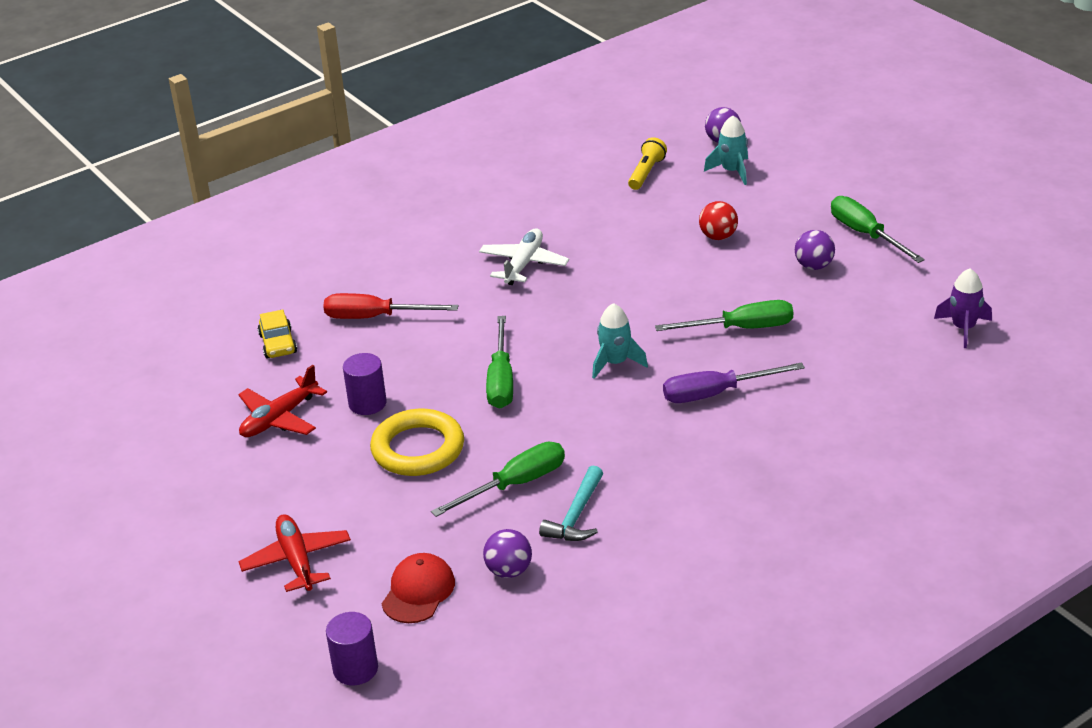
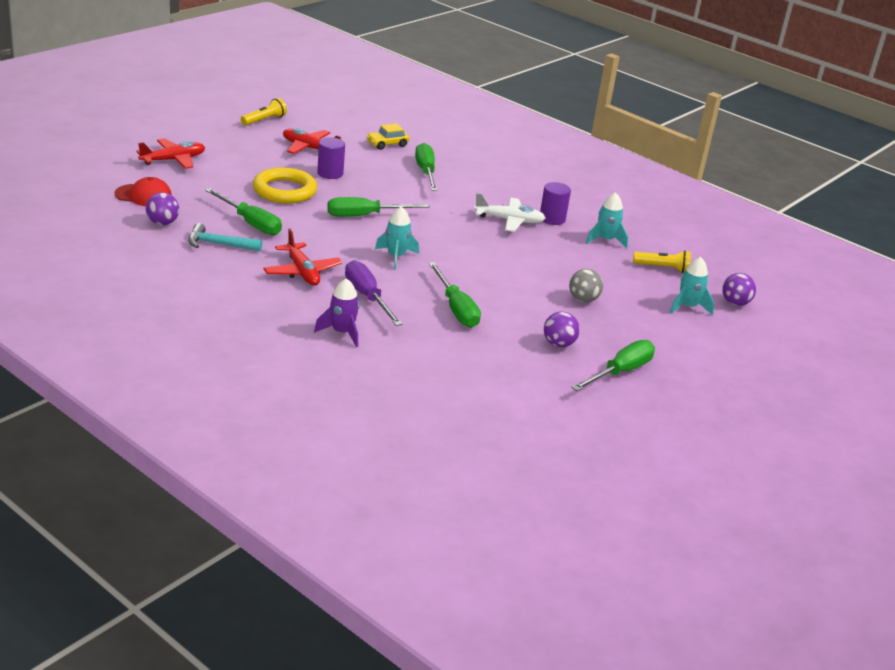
camera: 70 degrees right, 5 degrees down
red screwdriver [323,293,458,319] -> green screwdriver [415,143,438,191]
purple cylinder [326,612,378,685] -> purple cylinder moved to [540,182,571,225]
red ball [699,201,738,240] -> grey ball [569,269,603,302]
purple rocket [934,269,992,348] -> purple rocket moved to [314,278,359,347]
none -> yellow flashlight [241,98,287,126]
none -> red plane [263,229,342,286]
none -> turquoise rocket [586,192,628,249]

